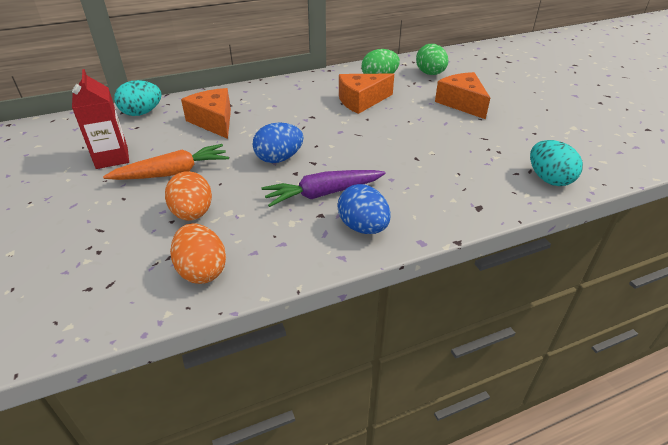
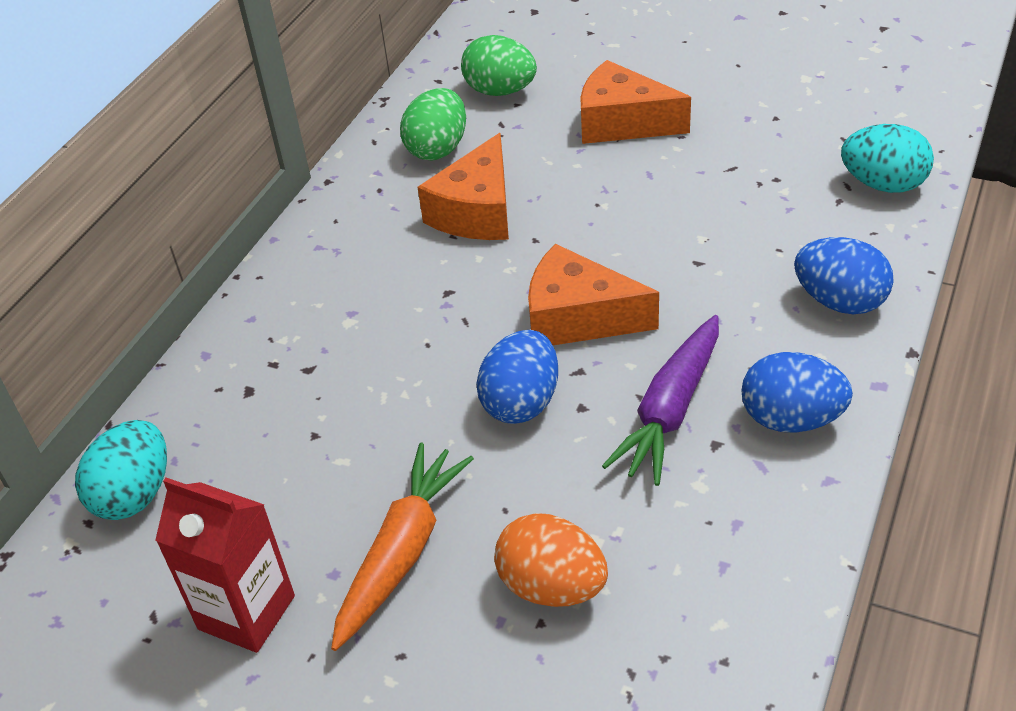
camera: 40 degrees left, 5 degrees up
orange egg [170,223,226,284] -> none
orange cheese [181,88,231,139] -> orange cheese moved to [528,244,659,345]
none -> blue egg [794,237,894,314]

